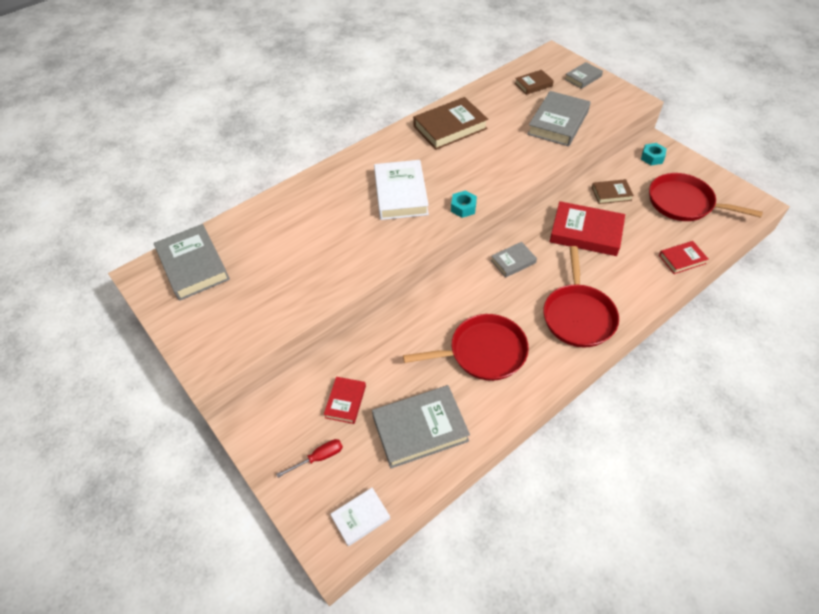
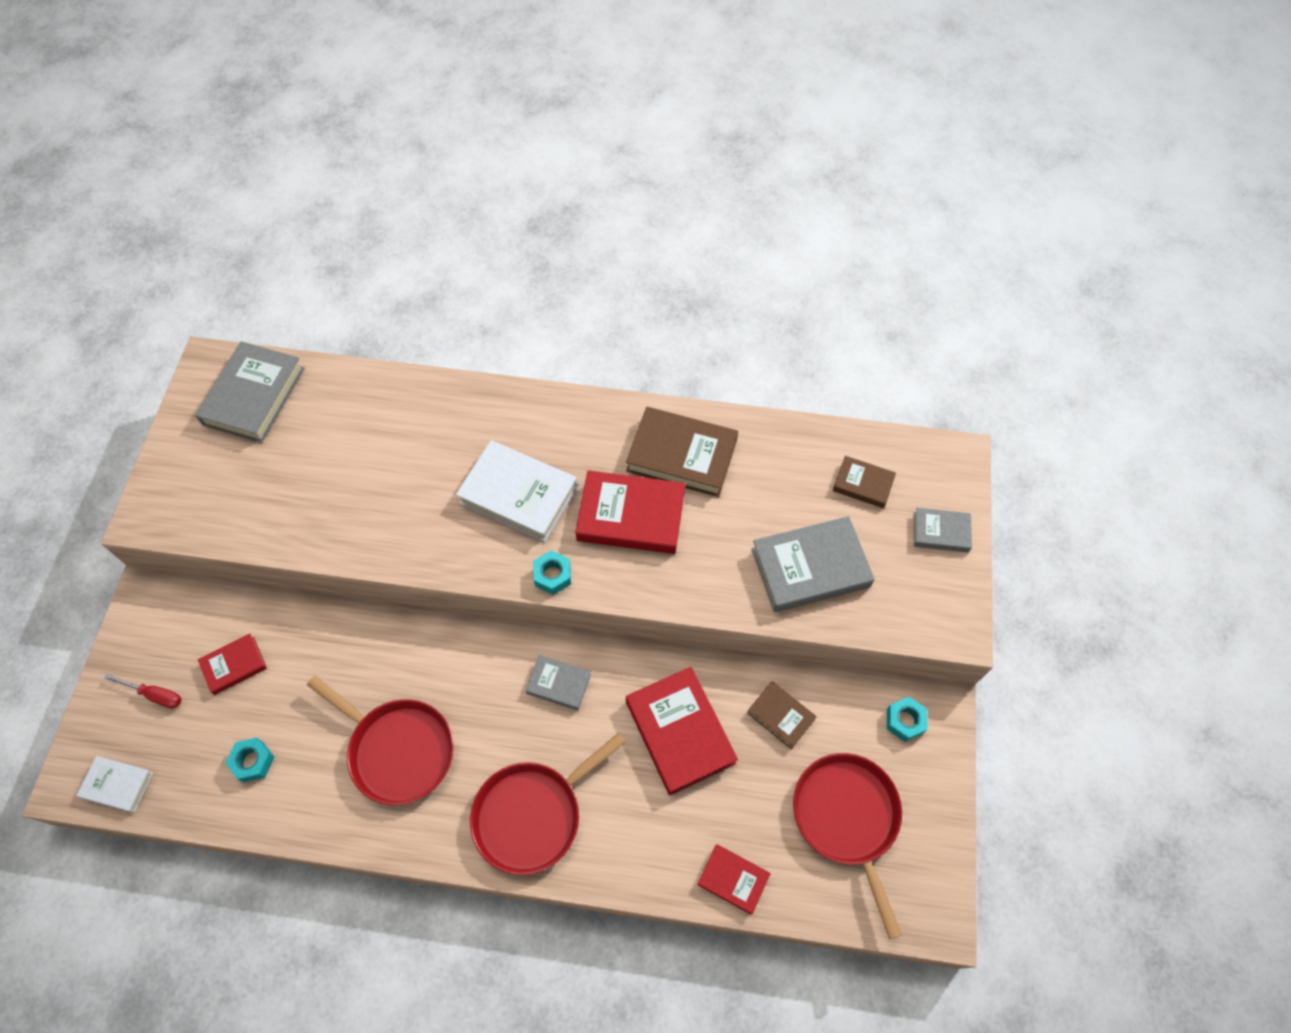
camera: 45 degrees right, 10 degrees up
grey book [372,385,470,468] -> turquoise nut [225,738,274,782]
white book [374,160,429,220] -> white book turned 75 degrees clockwise [456,440,578,542]
none -> red book [575,470,685,554]

